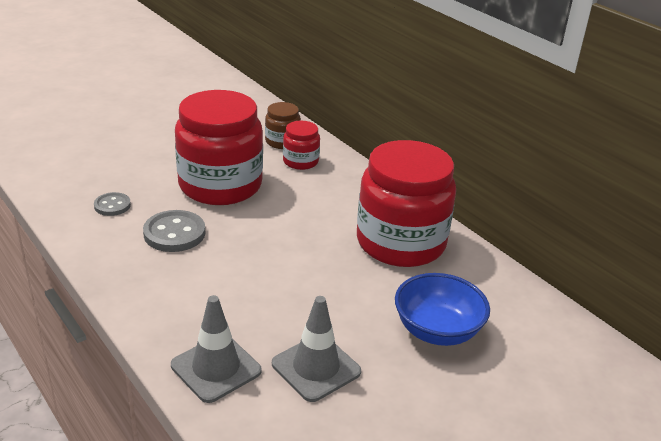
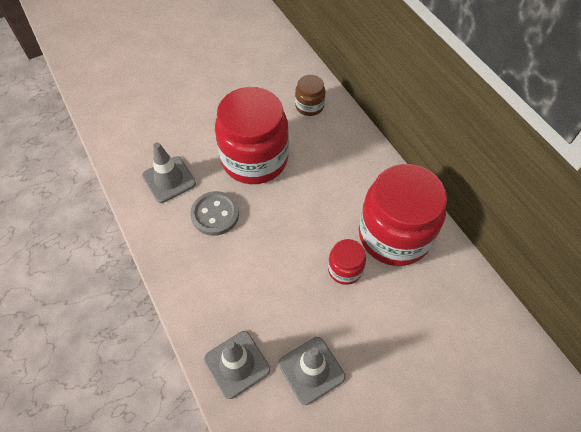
camera: 10 degrees right, 25 degrees up
grey button [94,192,131,216] -> grey traffic cone [142,142,196,203]
red jar [283,121,320,170] -> red jar moved to [328,239,366,285]
blue bowl [395,273,490,346] -> none

